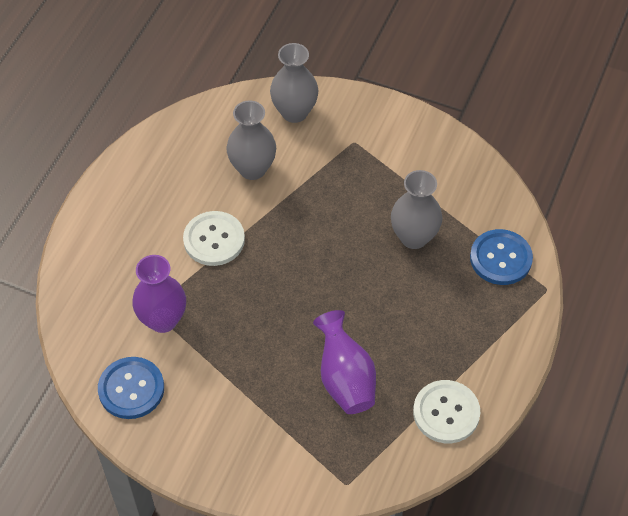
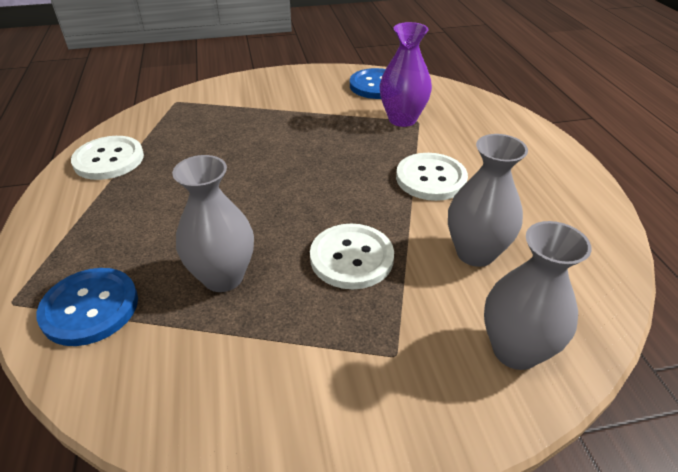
camera: 145 degrees right, 15 degrees down
purple vase [313,310,376,414] -> none
none -> white button [310,224,394,289]

